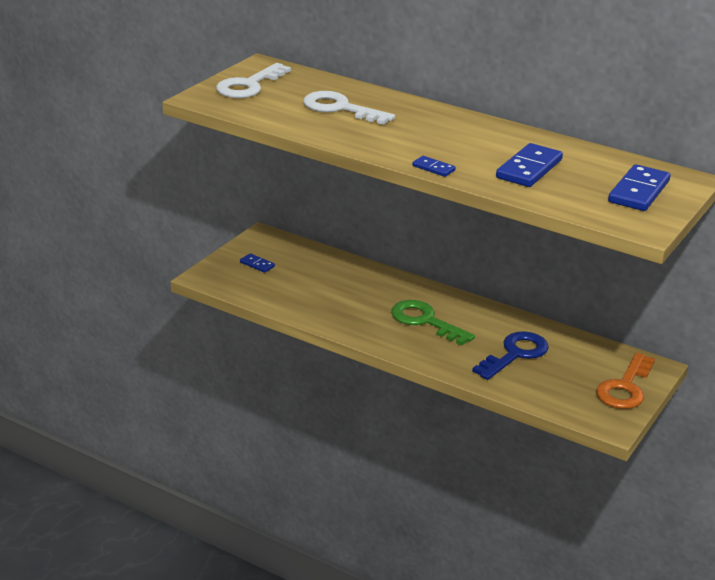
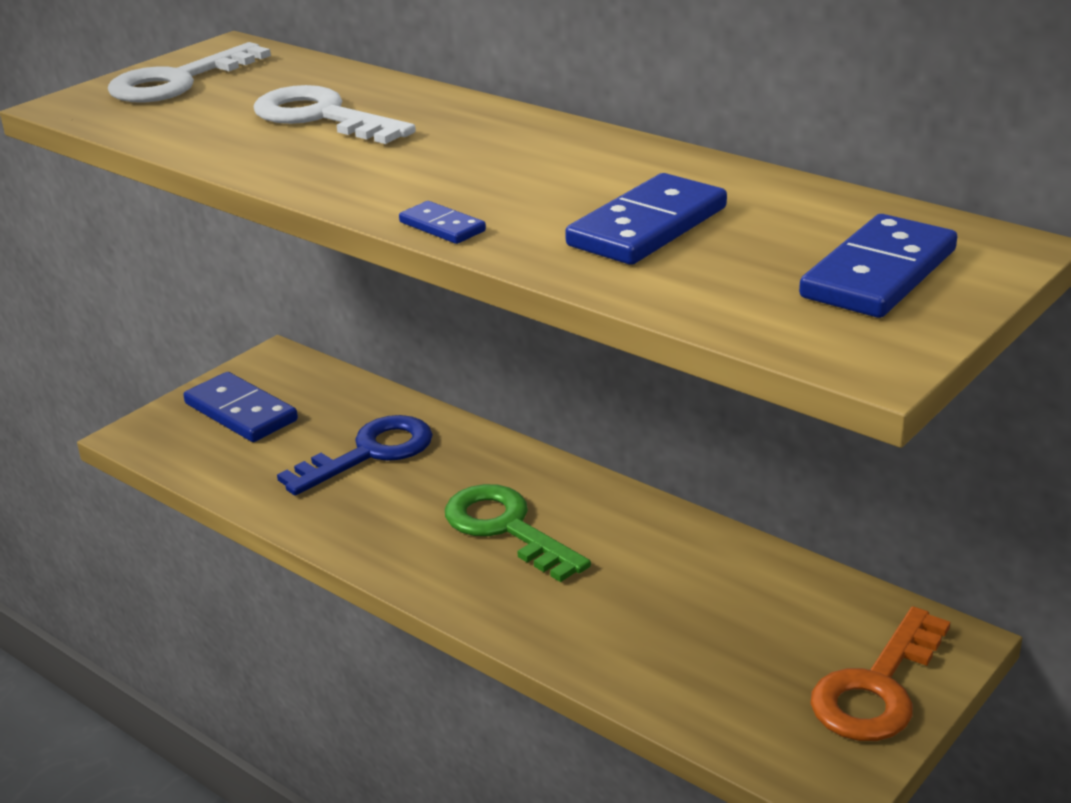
camera: 10 degrees right, 0 degrees up
blue domino [240,253,275,273] -> blue domino [183,372,298,442], size x1.96
blue key [472,331,549,380] -> blue key moved to [277,415,433,496]

